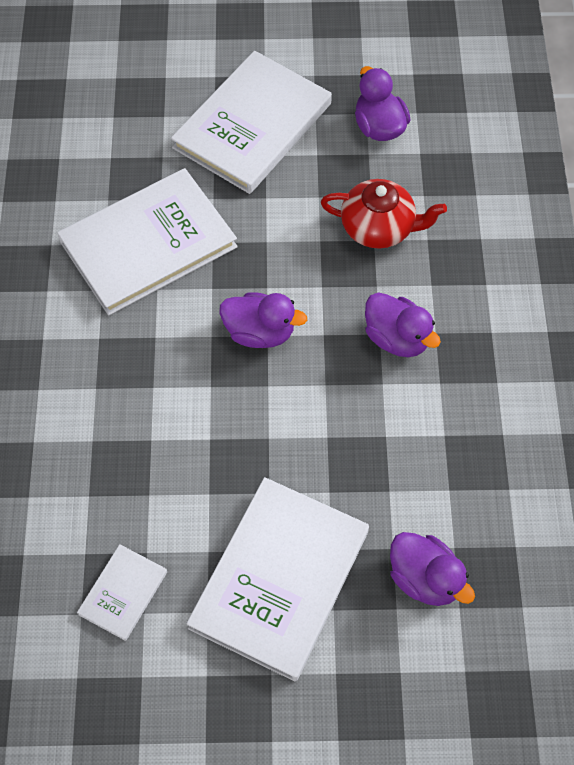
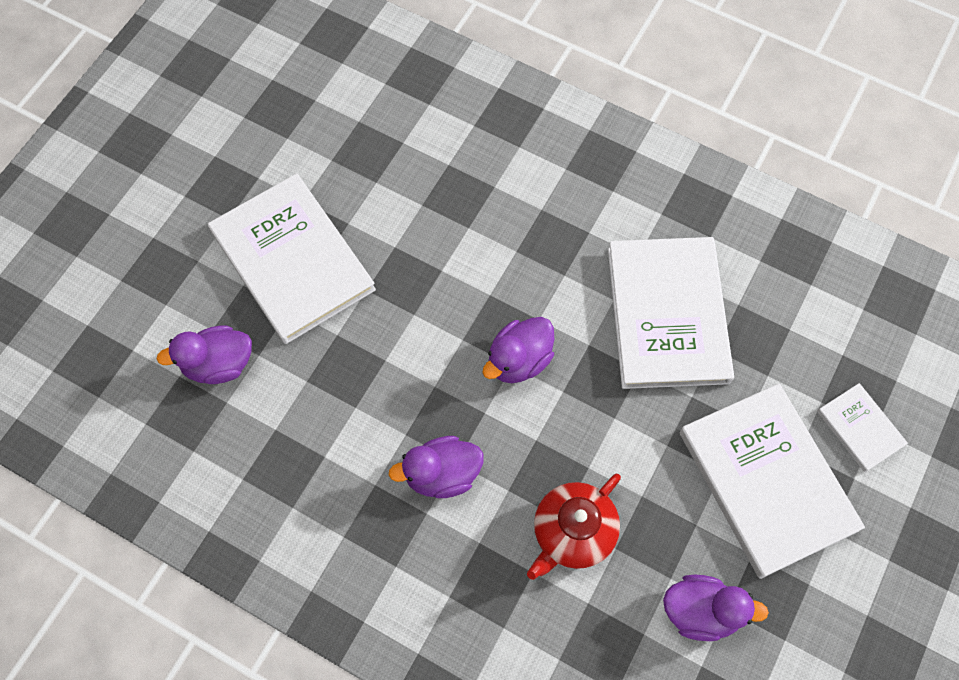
camera: 120 degrees right, 5 degrees up
white book [77,544,167,641] -> white book moved to [817,383,908,472]

